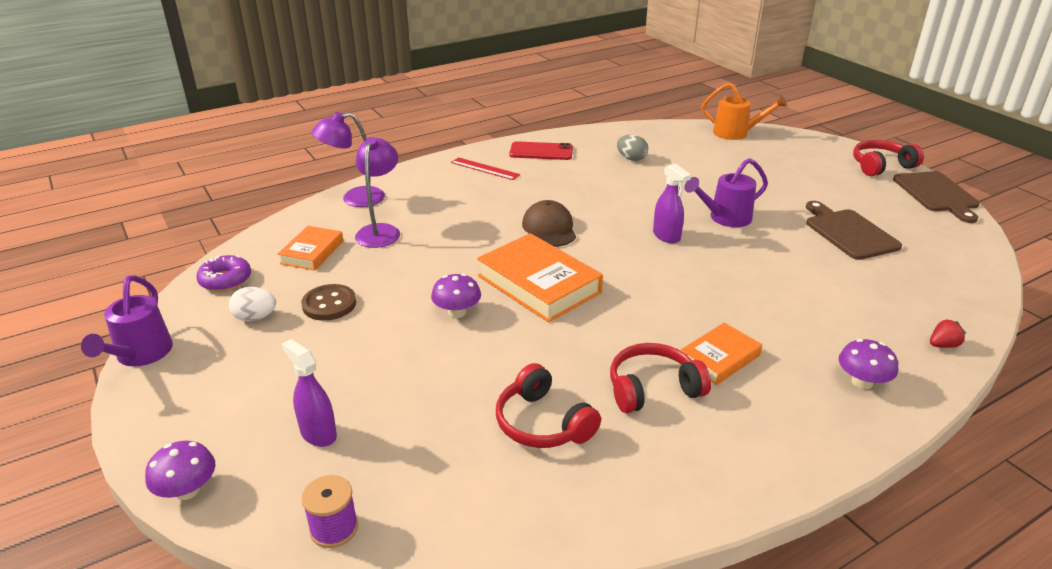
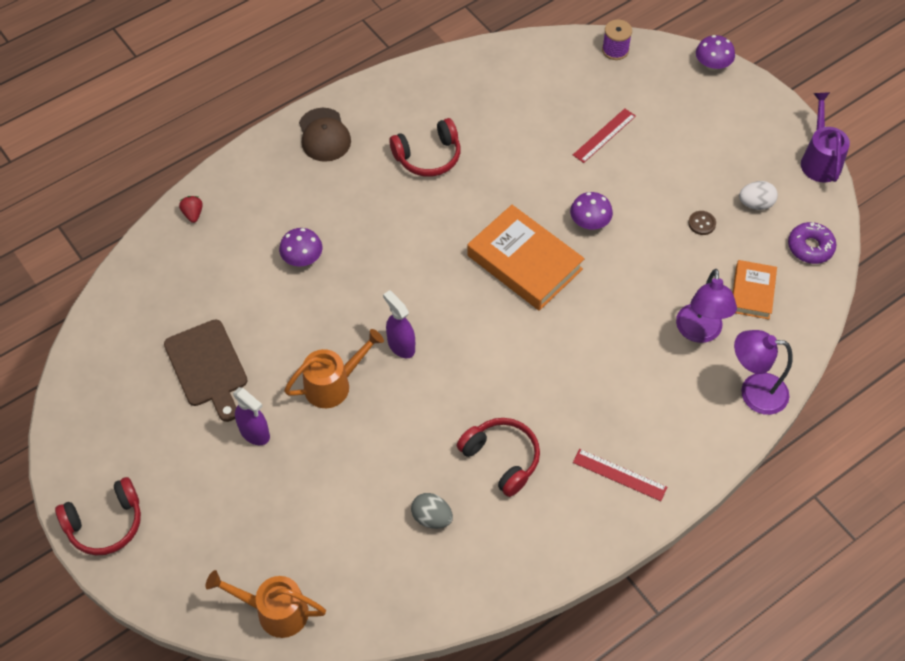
camera: 175 degrees right, 25 degrees up
purple spray bottle [282,339,337,447] -> purple spray bottle moved to [233,387,270,445]
brown button [301,284,356,321] -> brown button [688,211,716,235], size x0.59
purple lamp [311,112,385,207] -> purple lamp turned 150 degrees counterclockwise [734,330,793,415]
red headphones [496,363,601,448] -> red headphones moved to [457,418,540,497]
red phone [509,141,573,160] -> none
brown cap [522,200,576,247] -> brown cap moved to [299,108,351,162]
orange book [681,322,762,385] -> none
purple watering can [684,158,768,227] -> orange watering can [284,329,384,408]
purple mushroom [839,339,898,389] -> purple mushroom moved to [279,228,322,267]
brown cutting board [893,171,980,223] -> none
red strawberry [930,319,966,348] -> red strawberry turned 105 degrees clockwise [179,196,203,223]
none -> red ruler [573,108,636,163]

